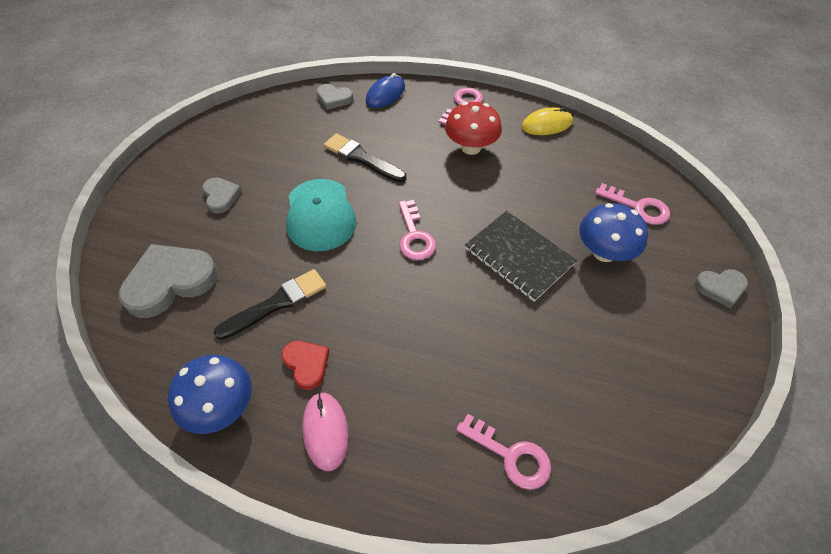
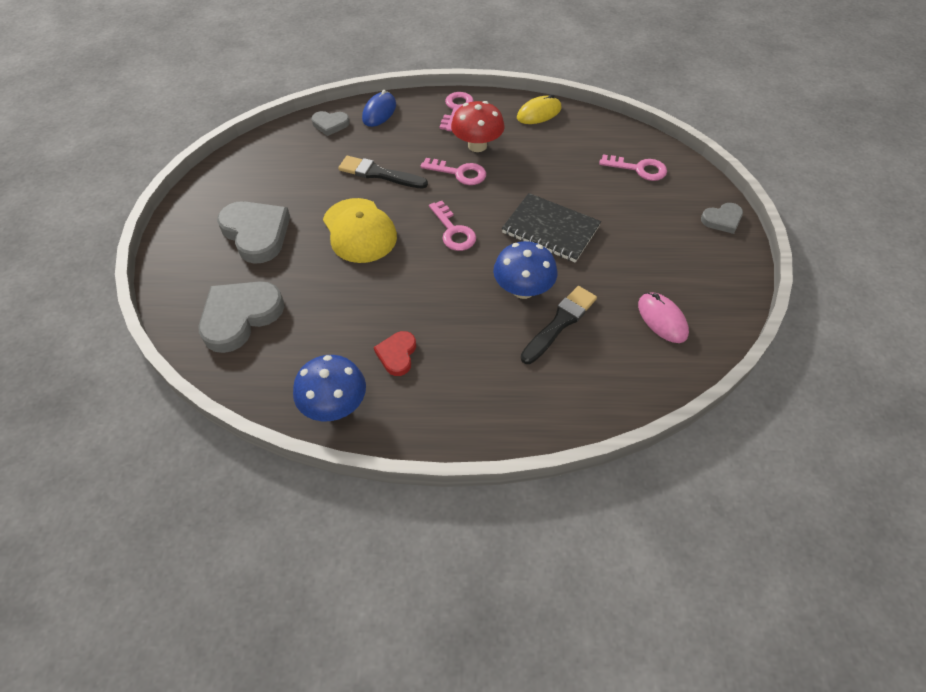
camera: 15 degrees left, 0 degrees up
grey heart [202,177,242,213] -> grey heart [217,201,290,264], size x1.87
black brush [213,269,326,340] -> black brush moved to [521,286,597,364]
red heart [281,341,330,390] -> red heart turned 120 degrees counterclockwise [374,331,416,376]
turquoise cap [286,179,356,251] -> yellow cap [323,198,397,263]
pink mouse [302,392,349,471] -> pink mouse moved to [638,292,689,343]
pink key [456,414,551,490] -> pink key moved to [420,158,486,185]
blue mushroom [579,203,648,262] -> blue mushroom moved to [493,241,558,299]

